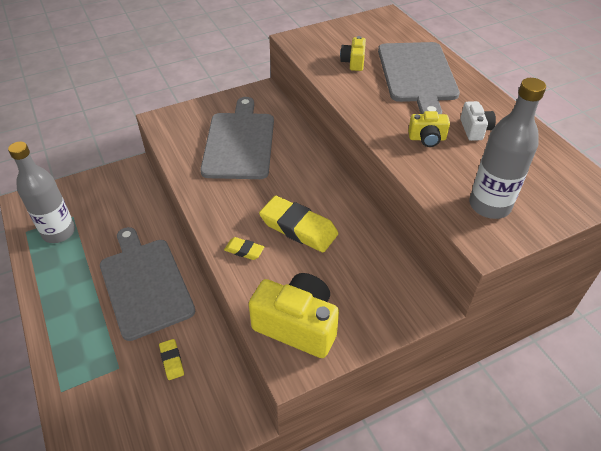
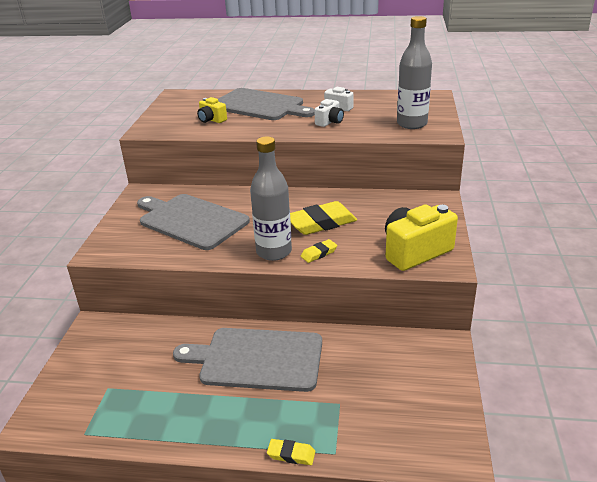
camera: 55 degrees left, 15 degrees down
grey bottle [8,142,75,243] -> grey bottle moved to [250,137,292,261]
yellow eraser [159,339,184,380] -> yellow eraser moved to [267,439,315,465]
yellow camera [408,111,450,147] -> white camera [315,99,344,127]

